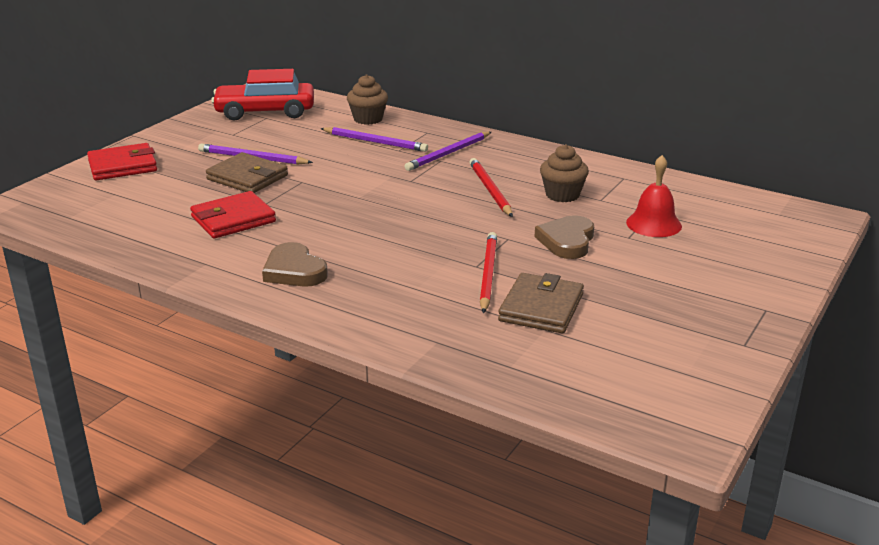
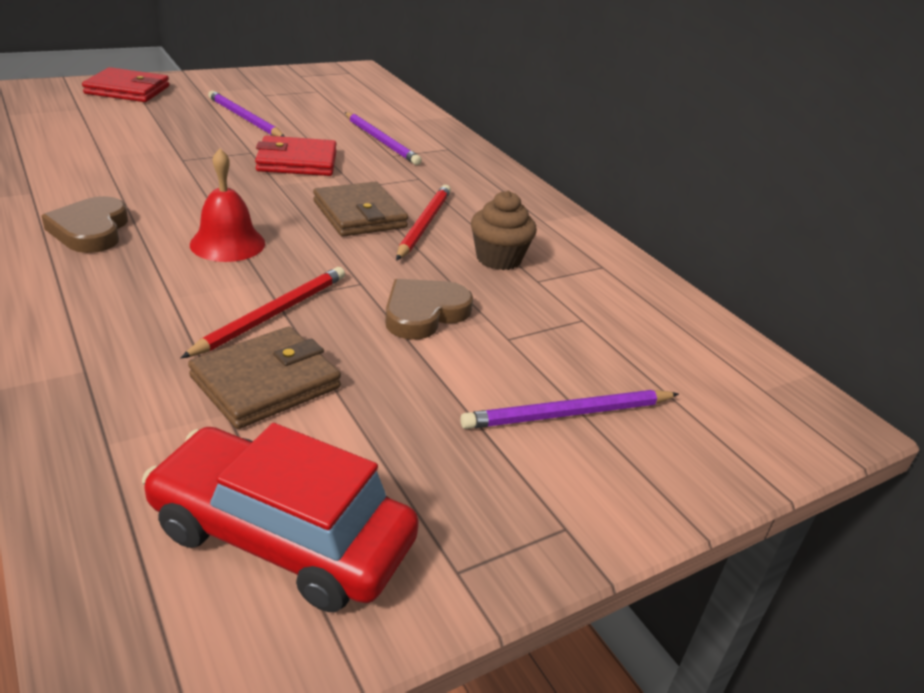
camera: 25 degrees right, 5 degrees up
red wallet [190,191,276,238] -> red wallet moved to [255,136,337,176]
brown wallet [206,152,288,193] -> brown wallet moved to [313,182,408,237]
red car [211,69,314,121] -> red car moved to [142,423,419,612]
brown cupcake [347,74,388,125] -> none
purple pencil [405,132,491,171] -> purple pencil moved to [460,390,679,429]
red bell [626,155,682,237] -> red bell moved to [190,148,265,262]

